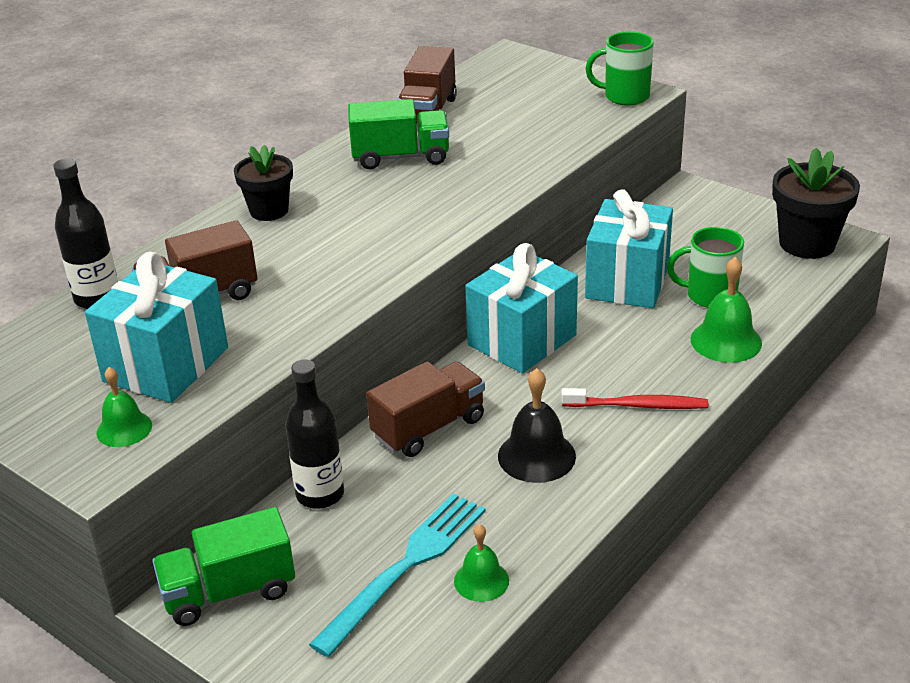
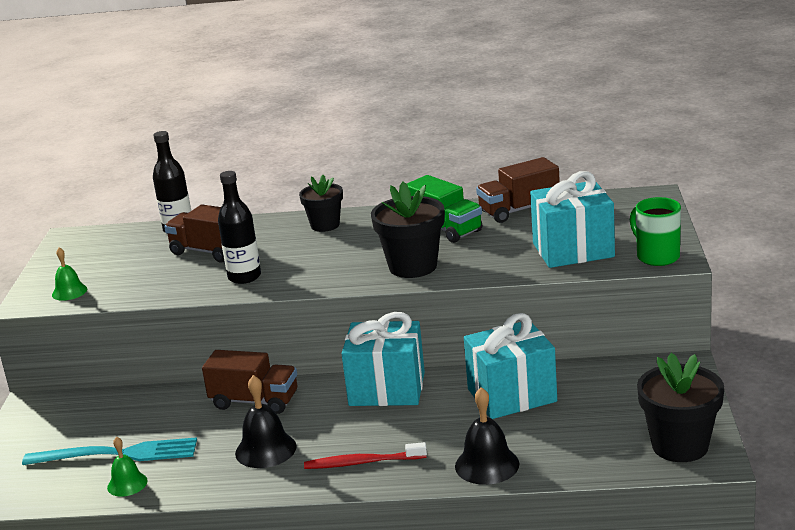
camera: 55 degrees right, 10 degrees down
turquoise gift [85,252,228,403] -> turquoise gift moved to [530,171,615,268]
green truck [152,507,295,626] -> none
black bottle [285,360,344,509] -> black bottle moved to [218,171,261,284]
red toothbrush [561,388,708,409] -> red toothbrush turned 120 degrees clockwise [304,442,427,469]
green mug [667,227,744,308] -> none
green bell [691,257,762,363] -> black bell [455,387,519,485]
none -> black flower pot [371,182,445,278]

